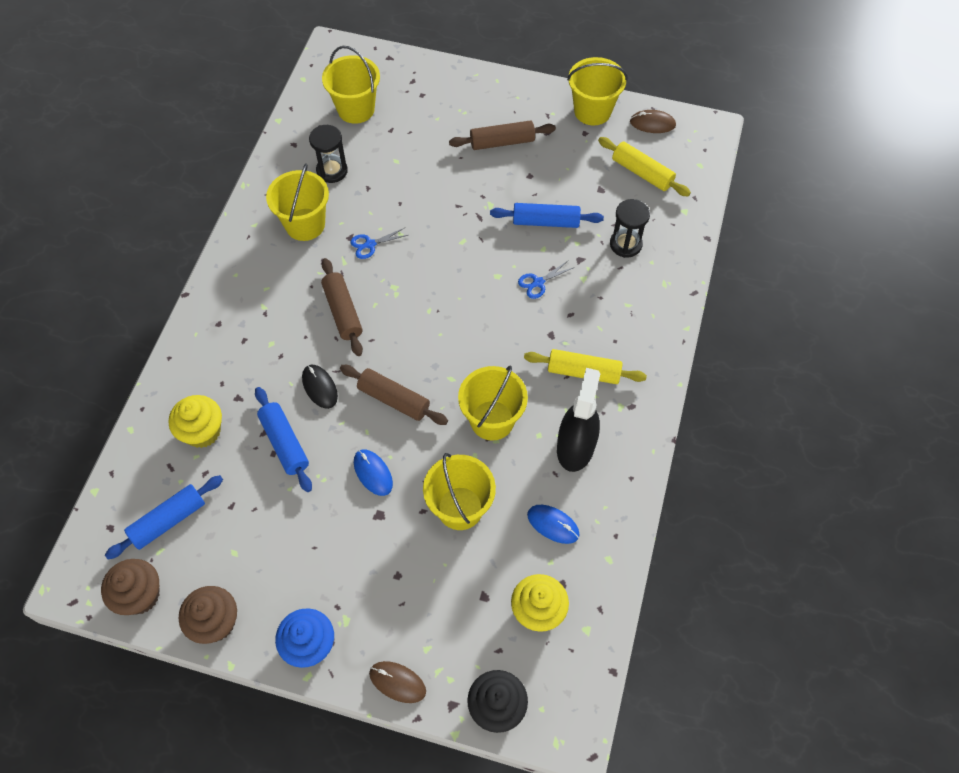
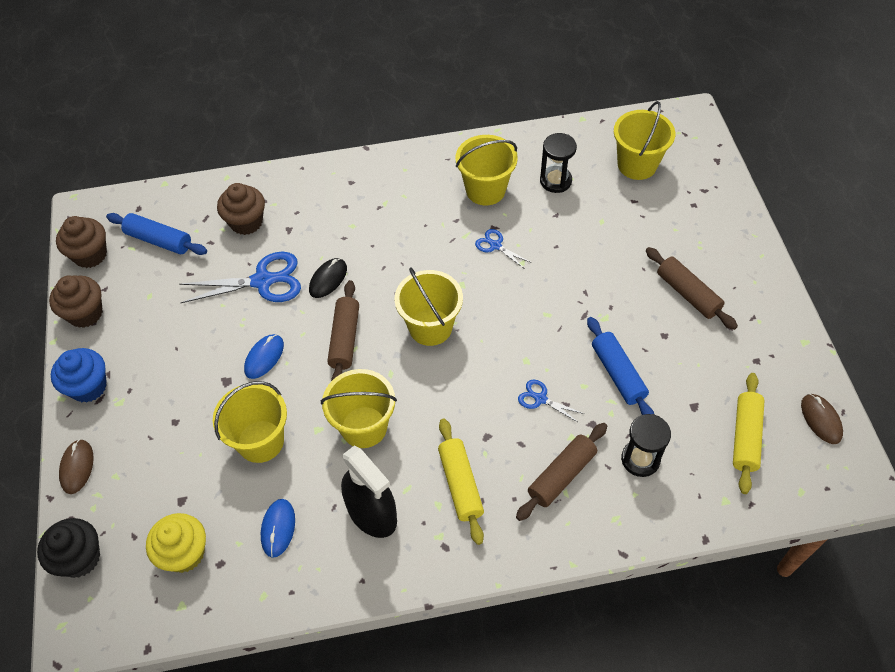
camera: 65 degrees right, 5 degrees down
yellow cupcake [168,395,222,448] -> brown cupcake [217,183,265,235]
blue rolling pin [255,387,312,492] -> blue scissors [179,252,301,303]
brown rolling pin [321,258,363,356] -> brown rolling pin moved to [516,423,607,521]
black spray bottle [557,368,600,472] -> black spray bottle turned 60 degrees clockwise [341,446,397,538]
yellow bucket [567,57,628,126] -> yellow bucket moved to [394,267,463,346]

